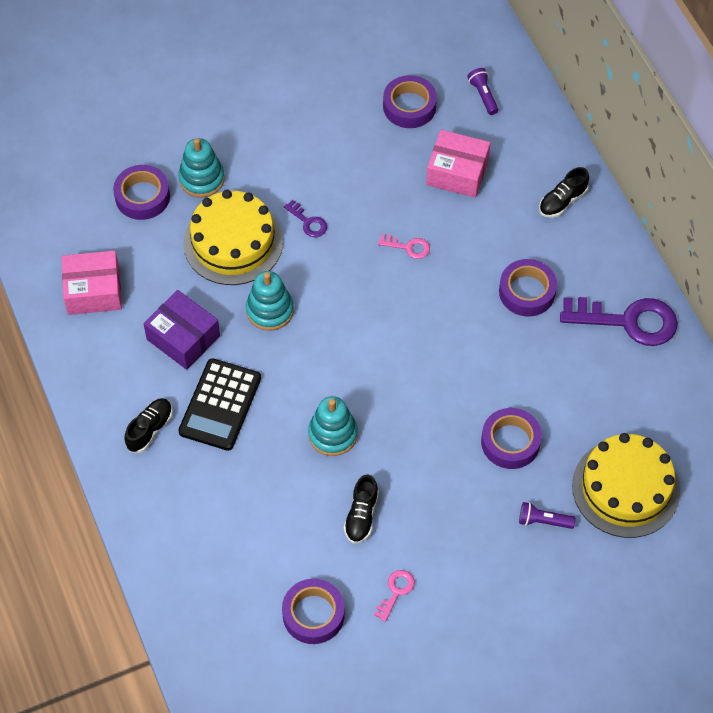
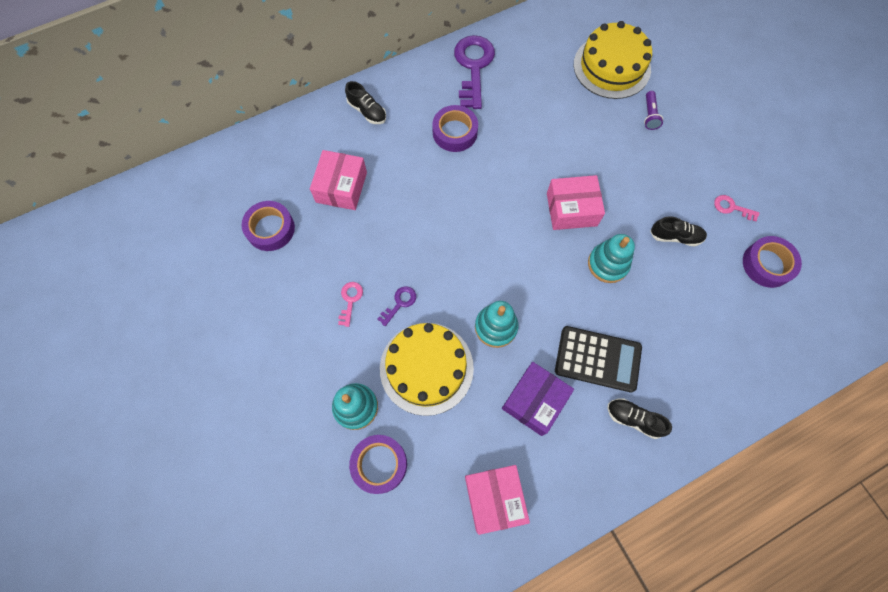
camera: 95 degrees left, 10 degrees up
pink key [378,234,430,259] -> pink key moved to [338,282,363,327]
purple flashlight [467,68,499,115] -> none
purple tape [481,408,542,469] -> none
none -> pink box [547,175,605,230]

